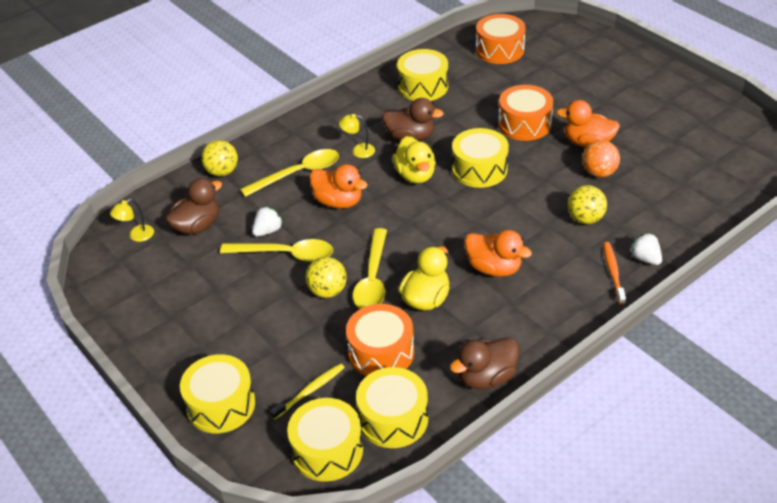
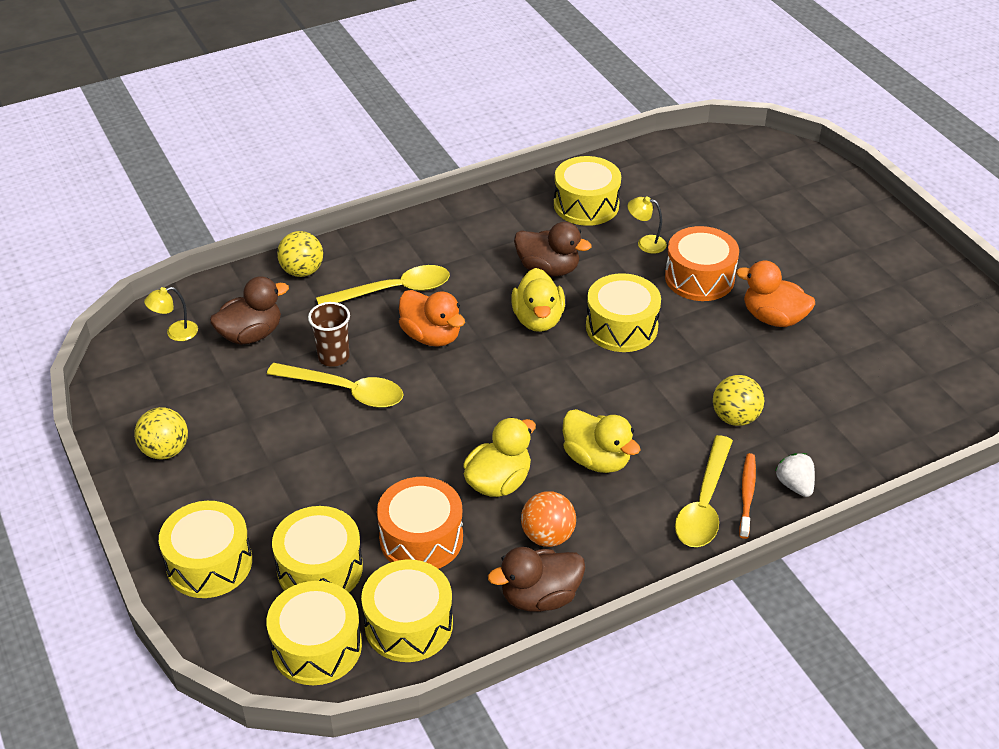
camera: 10 degrees right, 0 degrees up
white strawberry [252,206,283,237] -> brown cup [308,302,350,367]
yellow toothbrush [270,363,345,420] -> yellow drum [272,506,363,592]
yellow ball [305,257,347,298] -> yellow ball moved to [134,407,188,460]
yellow lamp [339,114,375,158] -> yellow lamp moved to [628,197,667,254]
yellow spoon [353,228,387,309] -> yellow spoon moved to [675,435,733,547]
orange duck [464,230,532,277] -> yellow duck [563,409,641,473]
orange drum [476,14,526,64] -> none
orange ball [582,140,620,177] -> orange ball moved to [521,491,576,547]

